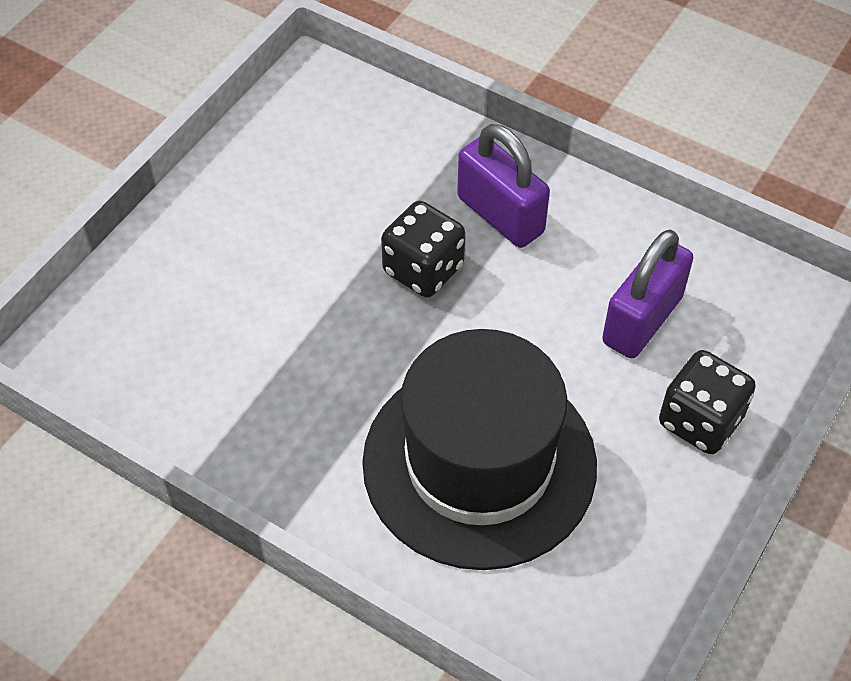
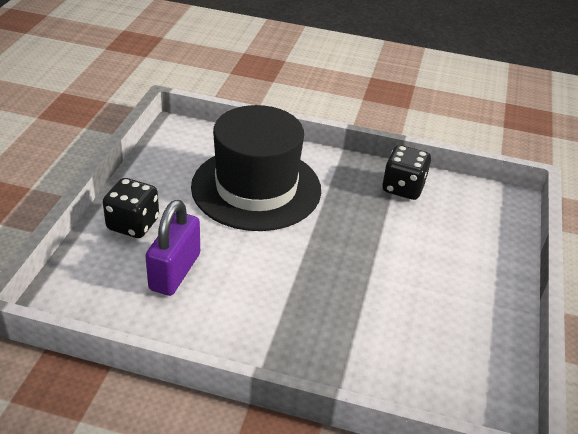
camera: 160 degrees right, 15 degrees down
black dice [381,201,465,297] -> black dice moved to [382,145,431,200]
purple padlock [457,124,550,248] -> none

